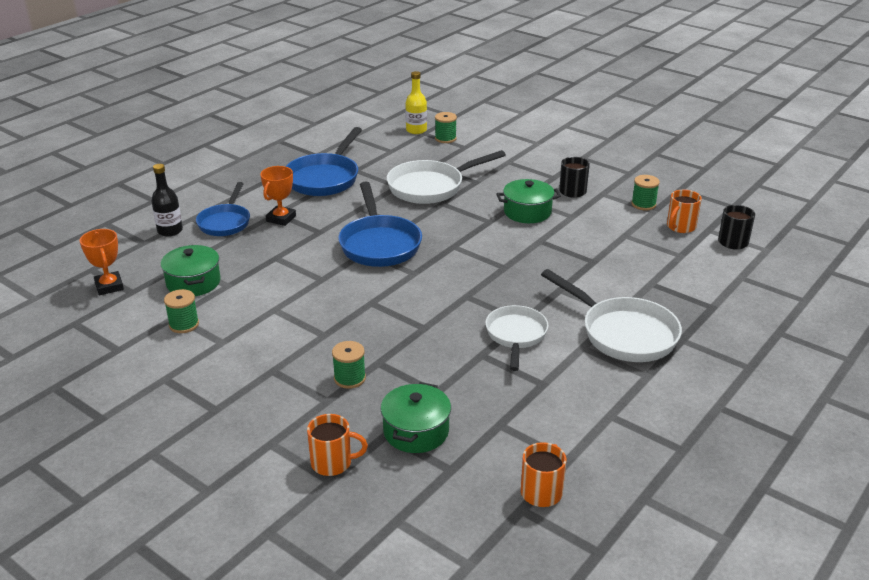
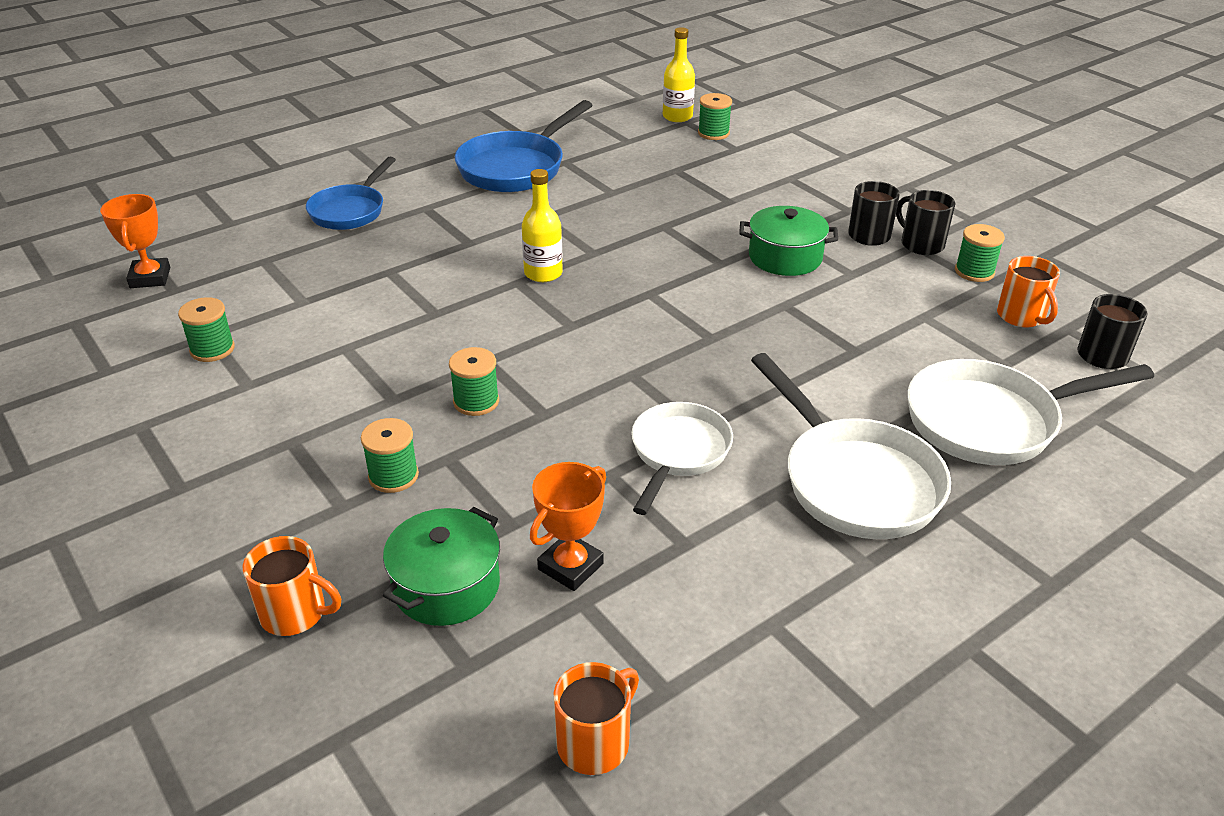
camera: 15 degrees right, 5 degrees up
black bottle [151,164,183,237] -> none
green pot [161,245,221,296] -> none
orange trophy [260,166,296,226] -> orange trophy moved to [530,462,606,591]
blue pan [338,182,422,267] -> yellow bottle [522,169,563,282]
white pan [387,150,506,204] -> white pan moved to [907,359,1154,465]
orange mug [667,190,702,233] -> orange mug turned 75 degrees counterclockwise [997,256,1060,327]
none -> green spool [449,347,499,416]
none -> black mug [896,190,956,255]

